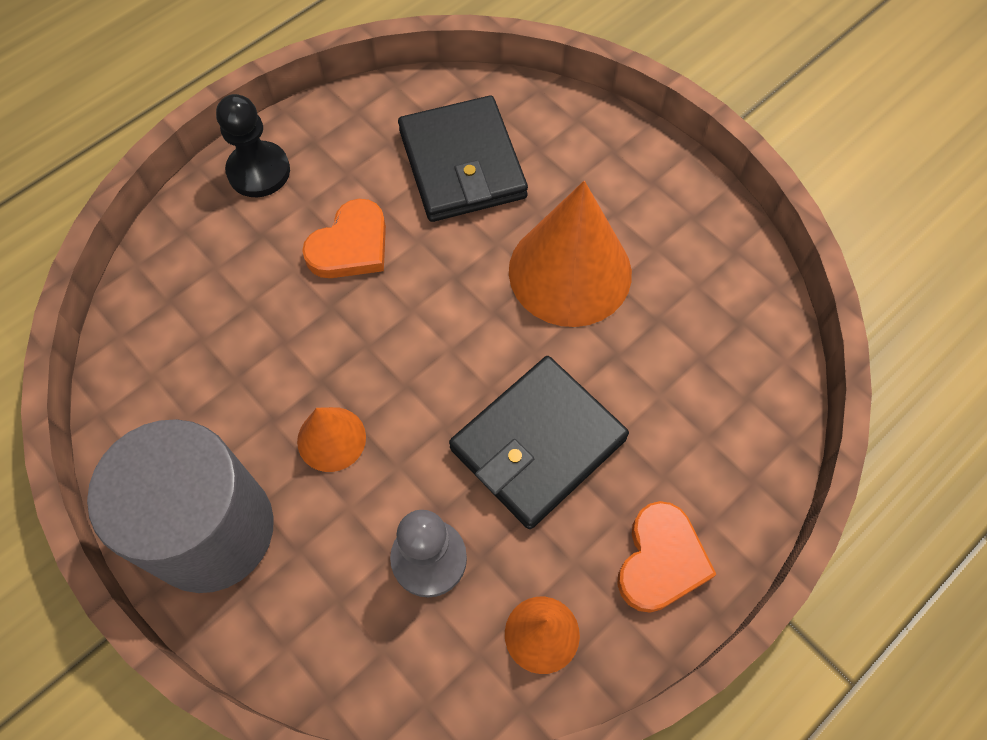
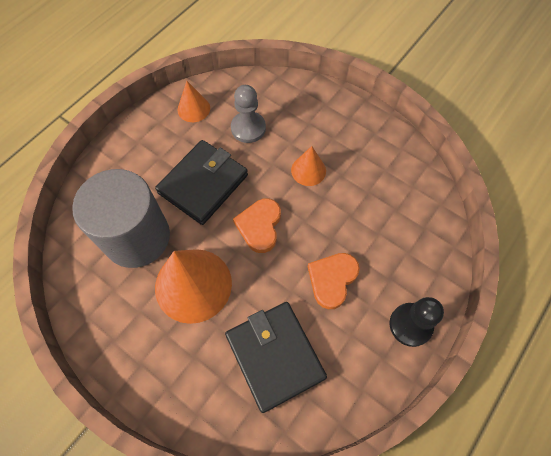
camera: 170 degrees right, 0 degrees up
grey cylinder [87,419,274,593] -> grey cylinder moved to [72,169,170,268]
orange heart [617,501,717,613] -> orange heart moved to [233,198,281,253]

